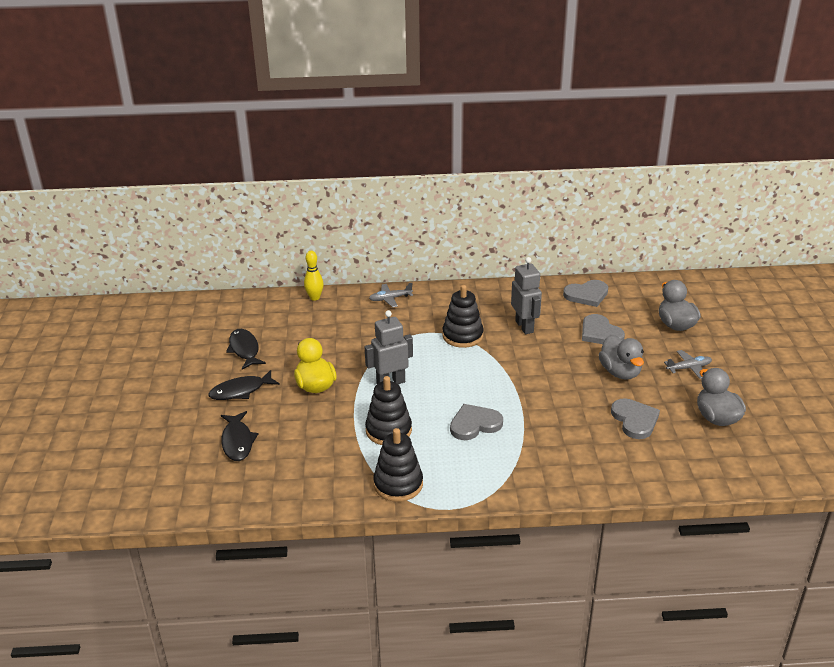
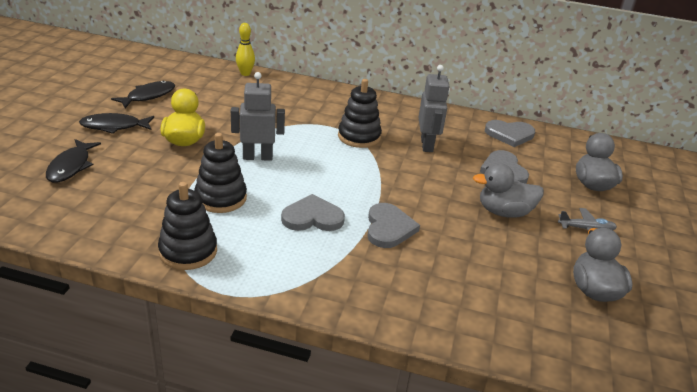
camera: 15 degrees right, 0 degrees up
black fish [226,329,266,369] -> black fish turned 45 degrees clockwise [111,81,175,108]
grey plane [369,283,413,307] -> none
grey duck [599,335,644,380] -> grey duck turned 90 degrees clockwise [473,163,544,218]
grey heart [611,398,660,439] -> grey heart moved to [367,203,420,248]

